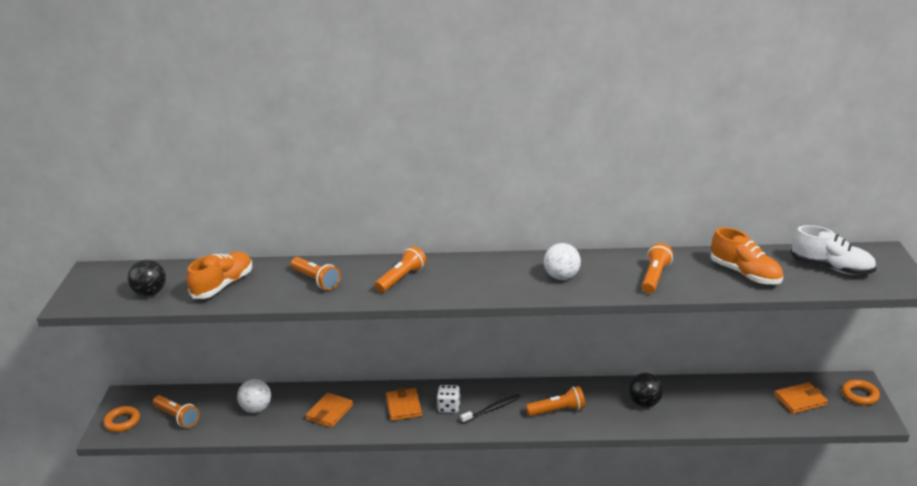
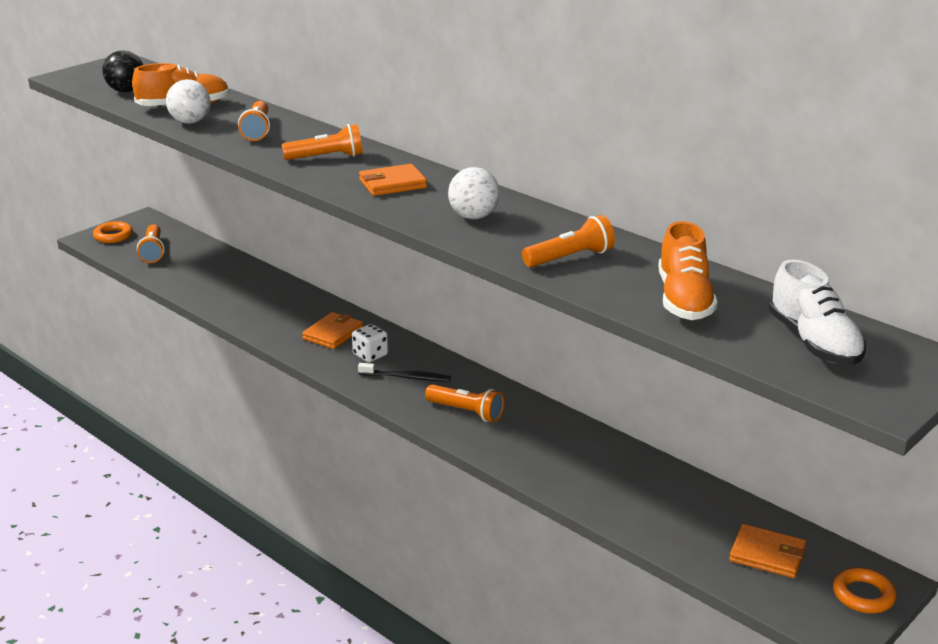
camera: 40 degrees right, 0 degrees up
white ball [237,379,271,413] -> white ball moved to [166,79,211,124]
orange wallet [305,393,353,428] -> orange wallet moved to [359,164,427,196]
black ball [629,373,663,407] -> none

